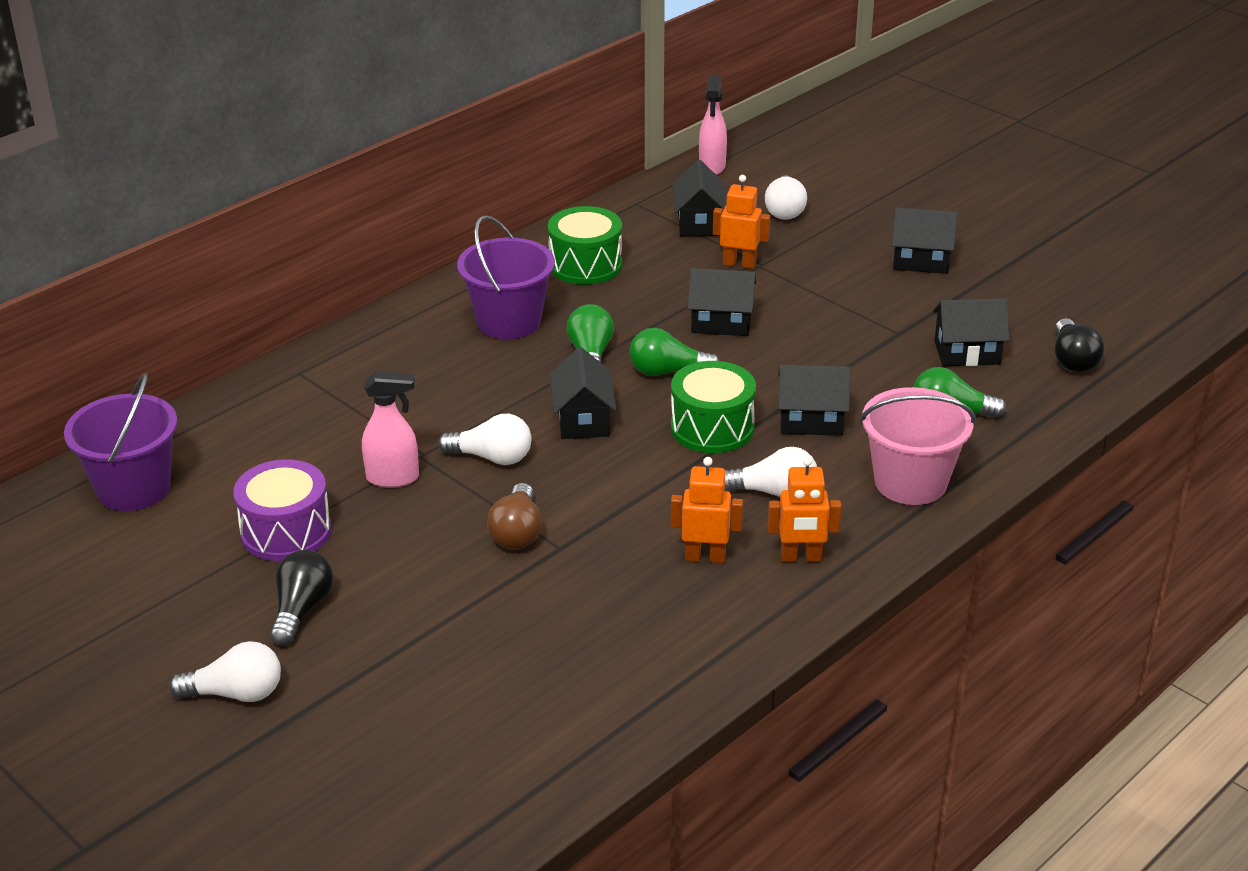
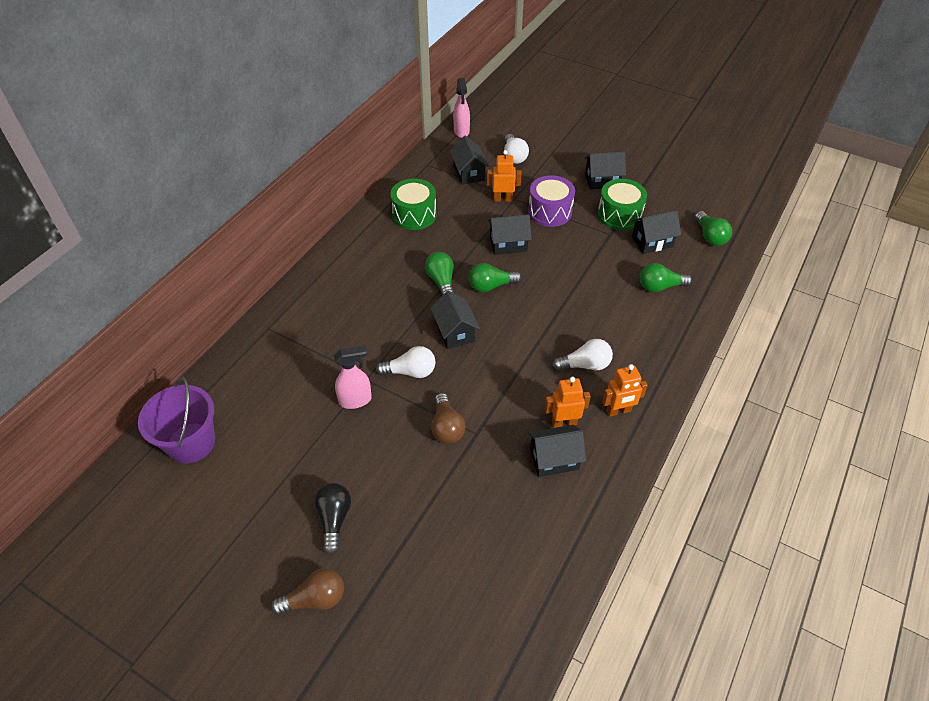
camera: 15 degrees left, 15 degrees up
white light bulb [169,641,281,702] -> brown light bulb [271,568,344,615]
purple drum [233,459,331,561] -> purple drum moved to [528,175,575,227]
purple bucket [457,215,555,339] -> none
green drum [671,361,756,453] -> green drum moved to [598,179,647,230]
black house [778,365,850,436] -> black house moved to [528,425,586,477]
pink bucket [860,387,976,505] -> none
black light bulb [1055,318,1104,372] -> green light bulb [695,211,732,246]

